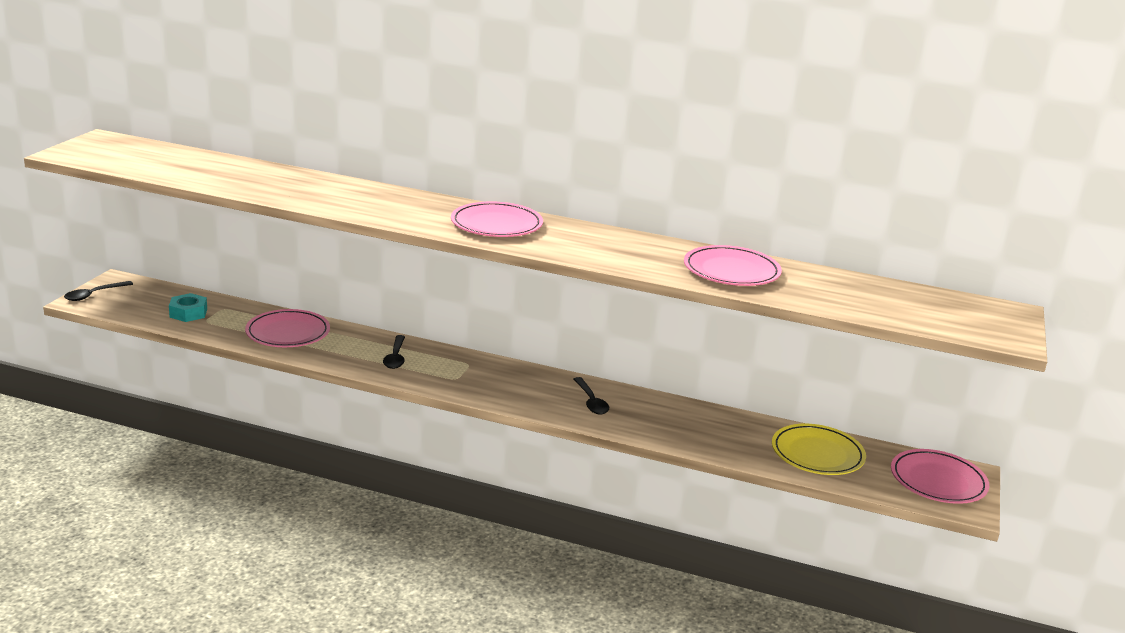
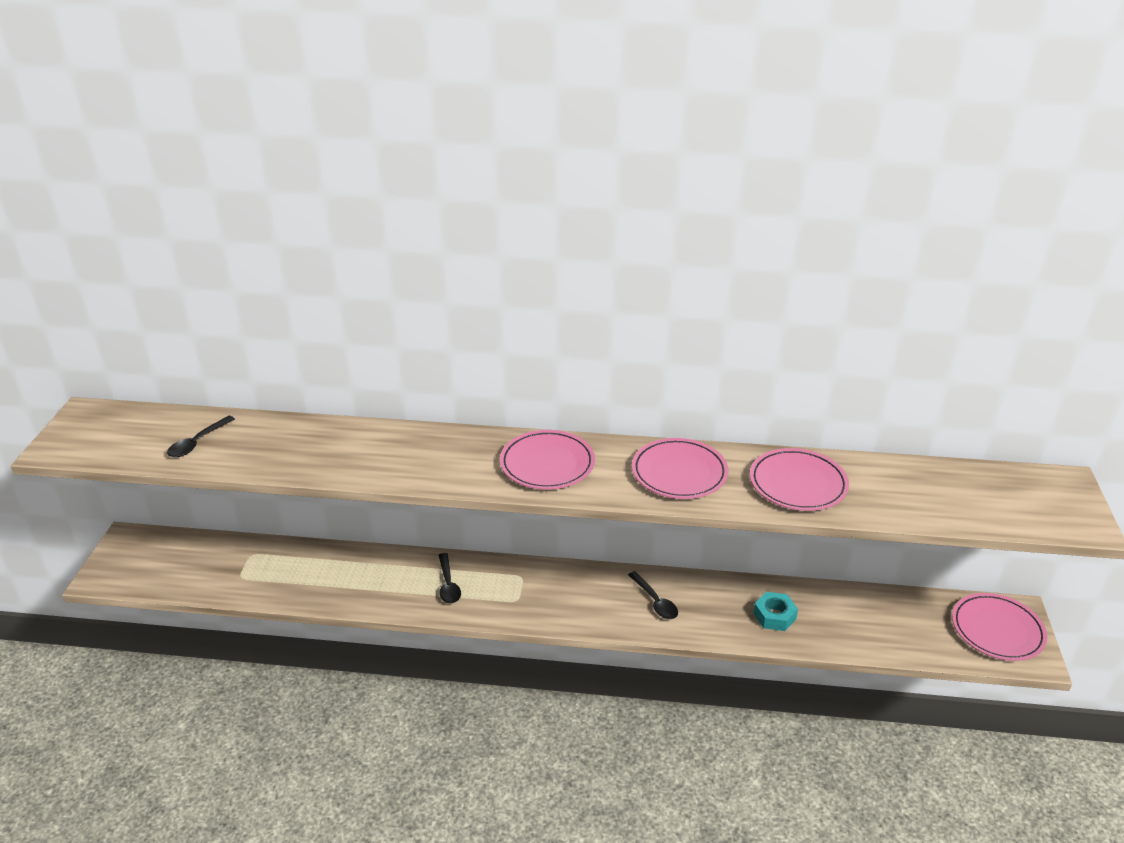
camera: 10 degrees left, 10 degrees up
black spoon [64,281,133,301] -> black spoon moved to [167,416,235,457]
turquoise nut [169,293,207,322] -> turquoise nut moved to [753,592,798,631]
pink plate [245,309,330,347] -> pink plate moved to [632,438,729,499]
yellow plate [772,424,866,475] -> none

